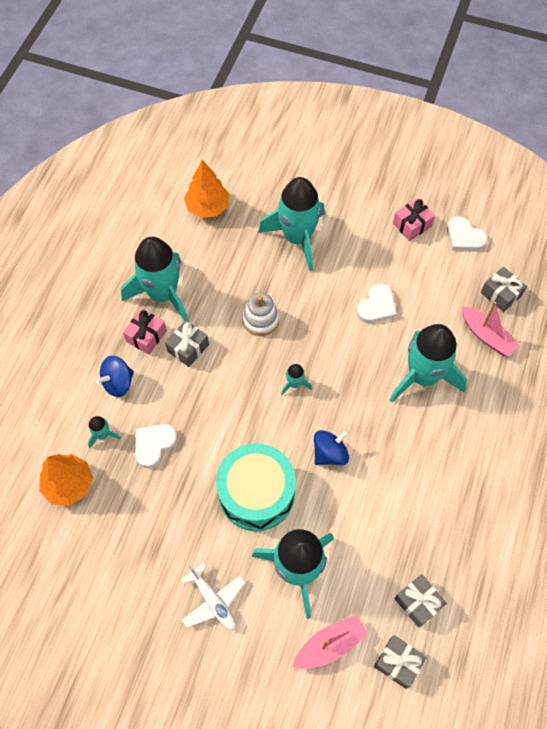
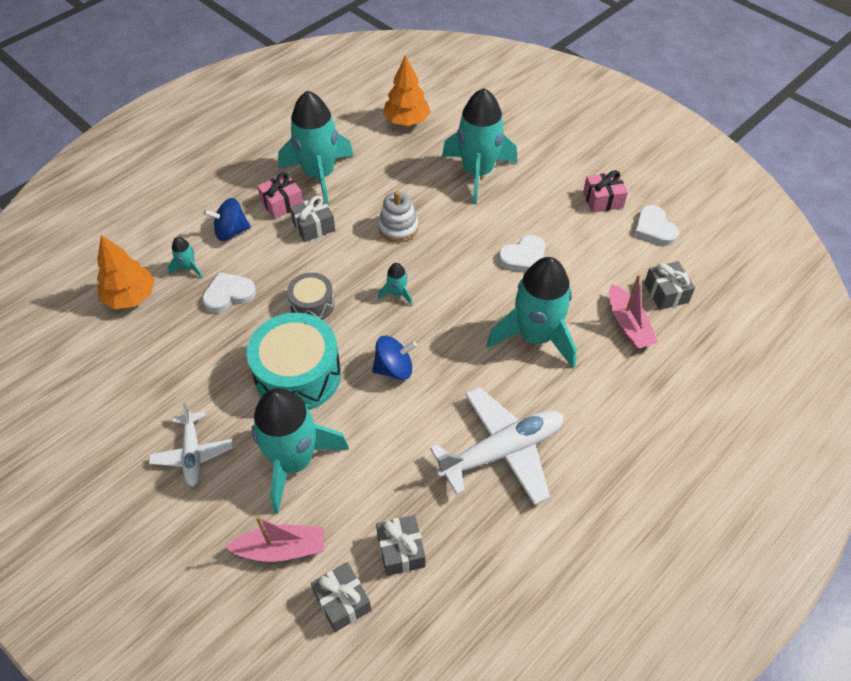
camera: 25 degrees right, 10 degrees down
none -> grey drum [287,273,335,320]
none -> white plane [430,387,563,505]

